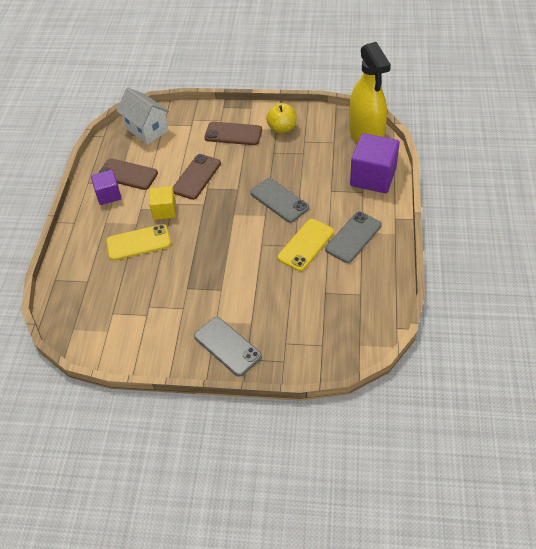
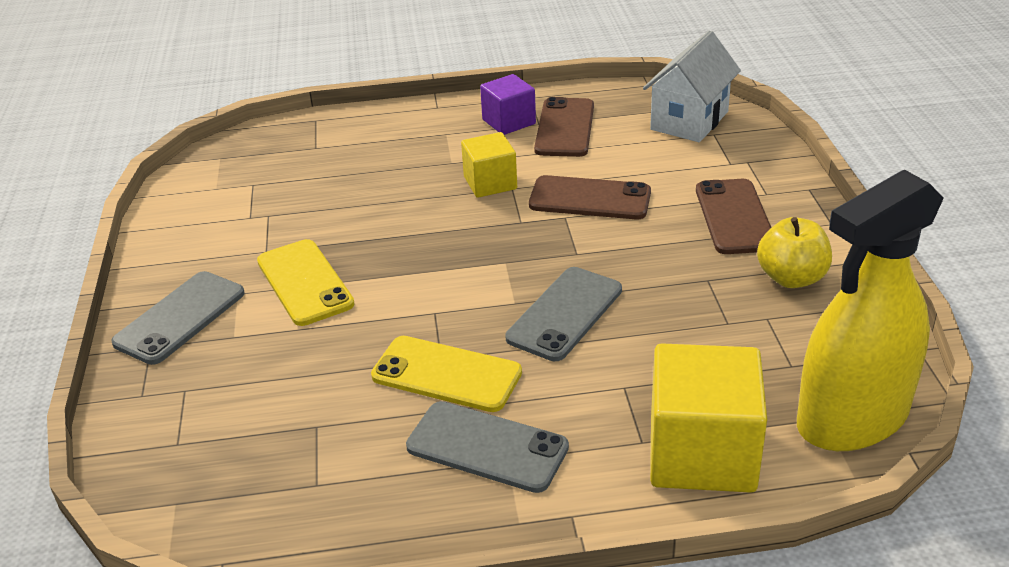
camera: 75 degrees right, 15 degrees down
yellow phone [106,224,171,260] -> yellow phone moved to [257,239,355,326]
purple cube [350,133,400,193] -> yellow cube [650,343,768,493]

